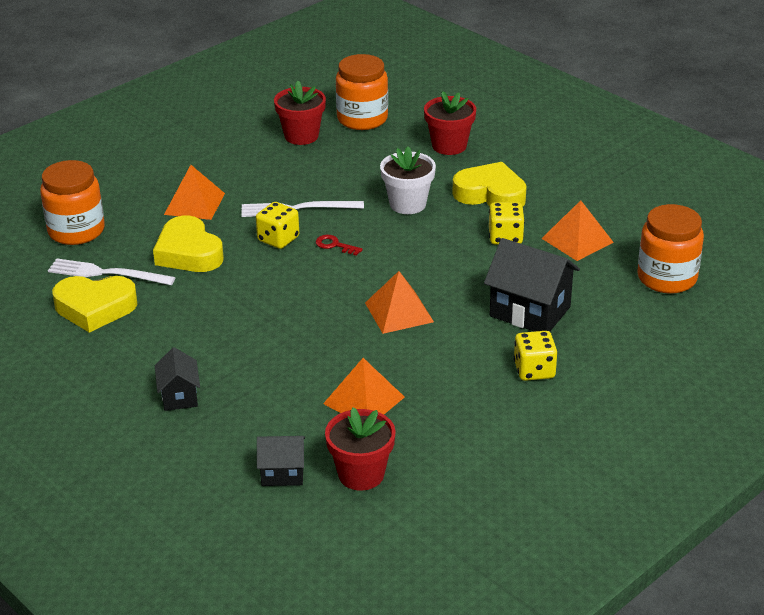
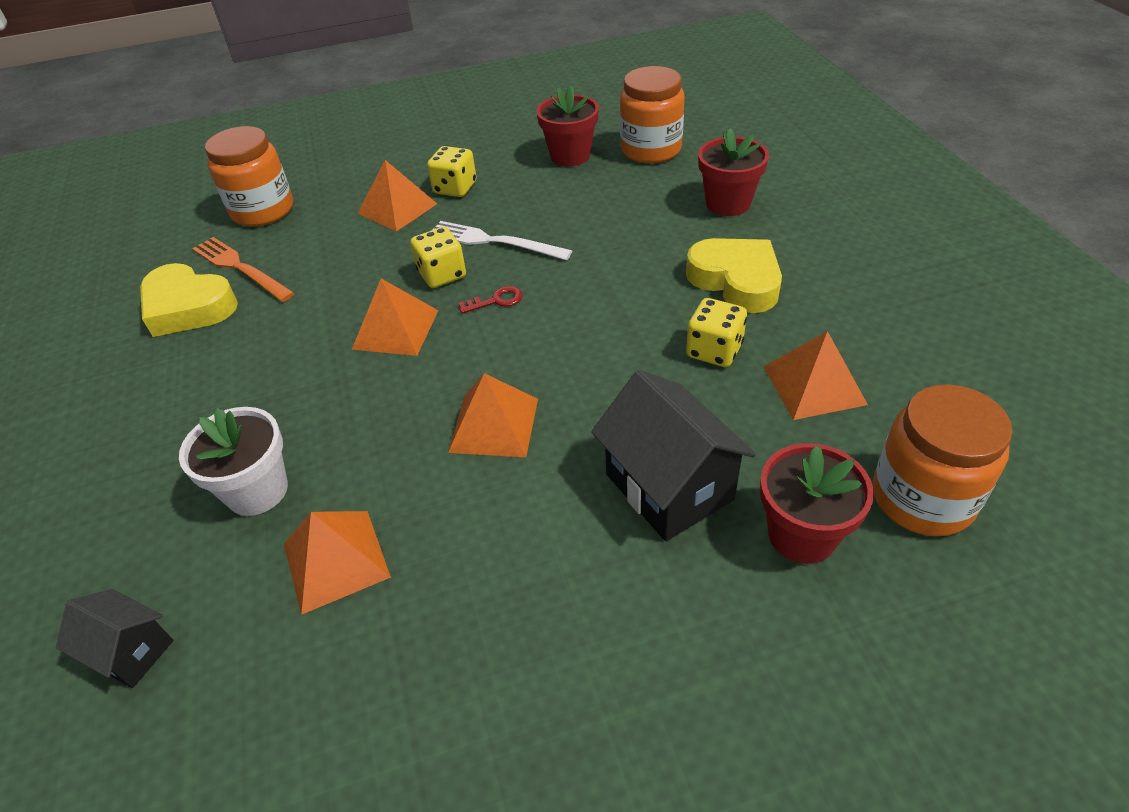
camera: 30 degrees right, 10 degrees up
white fork [48,258,176,285] -> orange fork [192,237,295,302]
yellow heart [153,215,224,272] -> none
black house [155,347,200,411] -> none
red key [316,235,363,256] -> red key turned 105 degrees clockwise [458,286,523,314]
red flower pot [325,408,396,491] -> red flower pot moved to [760,443,874,564]
white flower pot [380,146,436,214] -> white flower pot moved to [179,407,288,516]
yellow dice [514,331,558,381] -> yellow dice moved to [427,146,476,197]
none -> orange pyramid [352,279,439,356]

